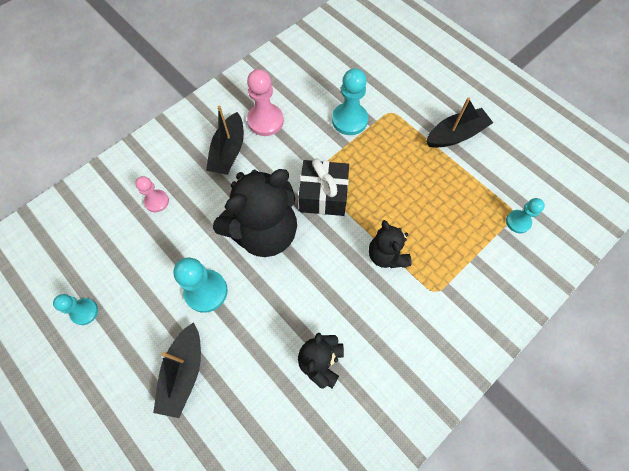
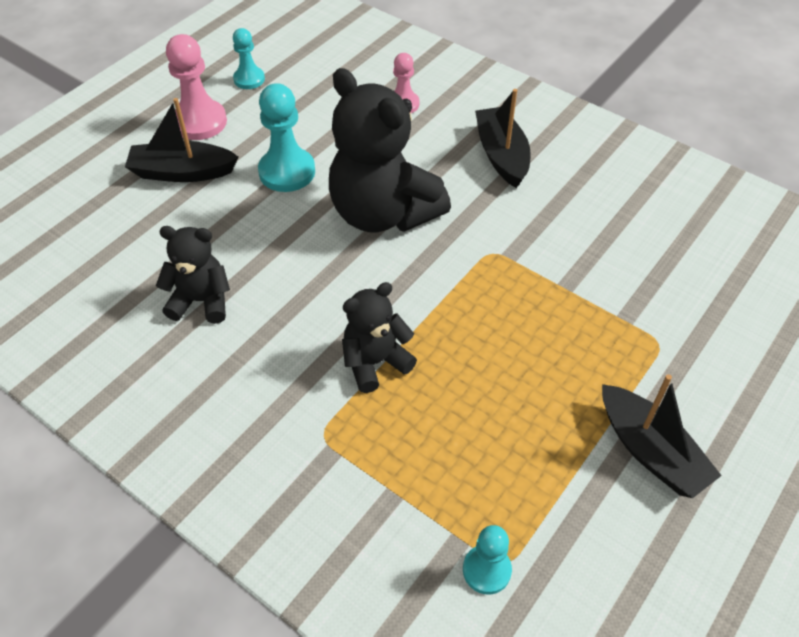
camera: 80 degrees right, 15 degrees down
black boat [206,106,244,175] -> black boat turned 75 degrees clockwise [475,89,531,188]
pink pawn [247,69,284,136] -> pink pawn moved to [166,34,227,140]
black gift [299,158,349,216] -> none
turquoise pawn [332,68,368,135] -> none

